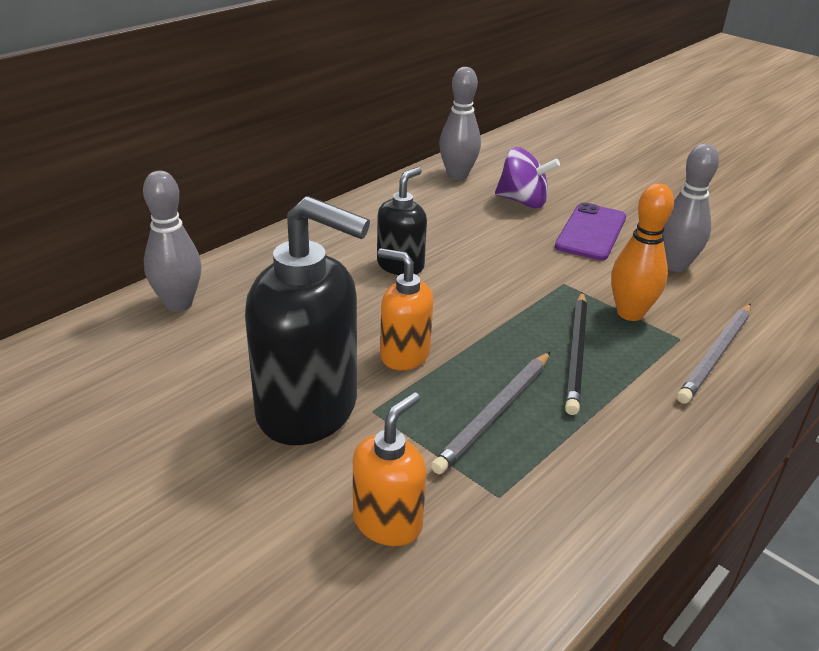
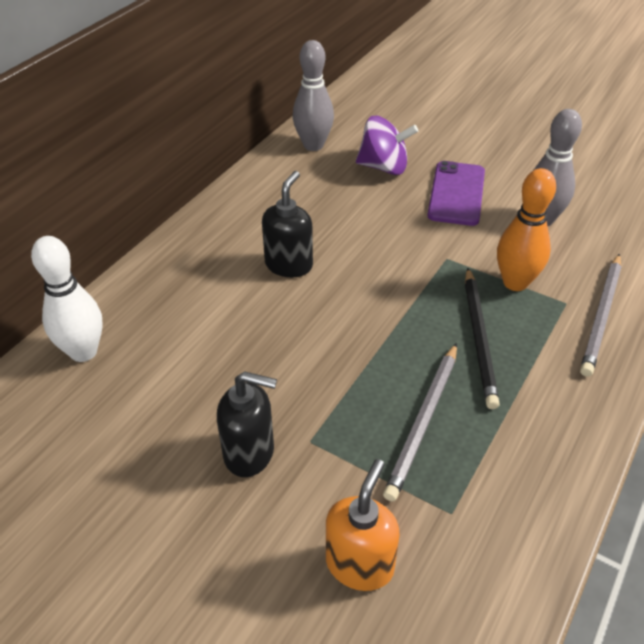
camera: 10 degrees left, 10 degrees up
grey bowling pin [143,171,202,312] -> white bowling pin [31,236,103,362]
black soap dispenser [245,196,370,445] -> black soap dispenser [217,371,277,477], size x0.54
orange soap dispenser [378,248,433,370] -> none

